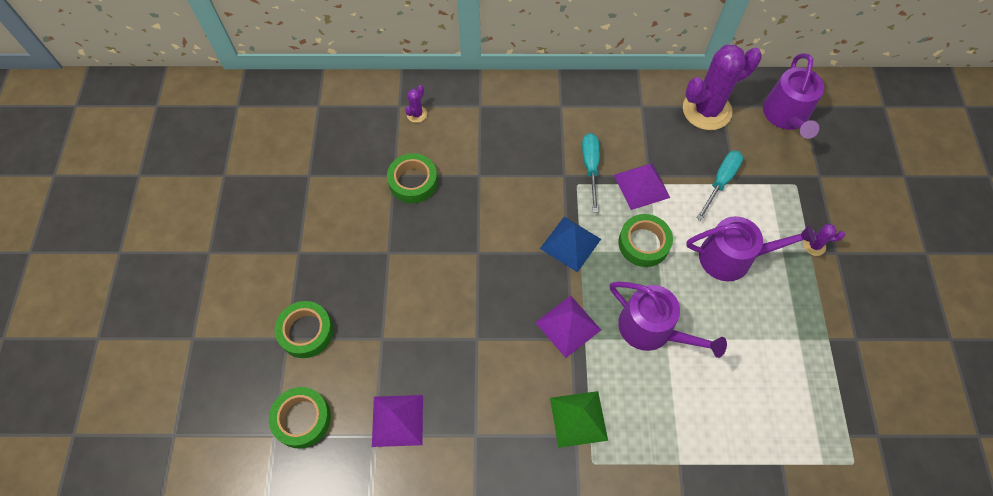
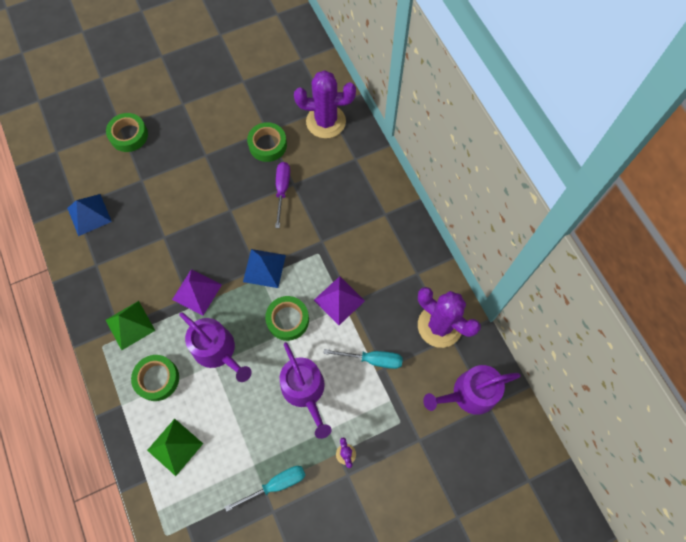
camera: 65 degrees right, 5 degrees up
green tape [269,387,331,448] -> green tape moved to [131,355,179,401]
purple pyramid [372,395,423,447] -> blue pyramid [67,194,112,236]
purple cactus [405,85,427,123] -> purple cactus [294,70,356,138], size x2.40
turquoise screwdriver [582,133,600,212] -> turquoise screwdriver moved to [225,466,305,512]
purple watering can [610,281,727,358] -> purple watering can turned 60 degrees counterclockwise [179,312,252,382]
none -> green pyramid [147,419,203,476]
none -> purple screwdriver [275,162,290,228]

